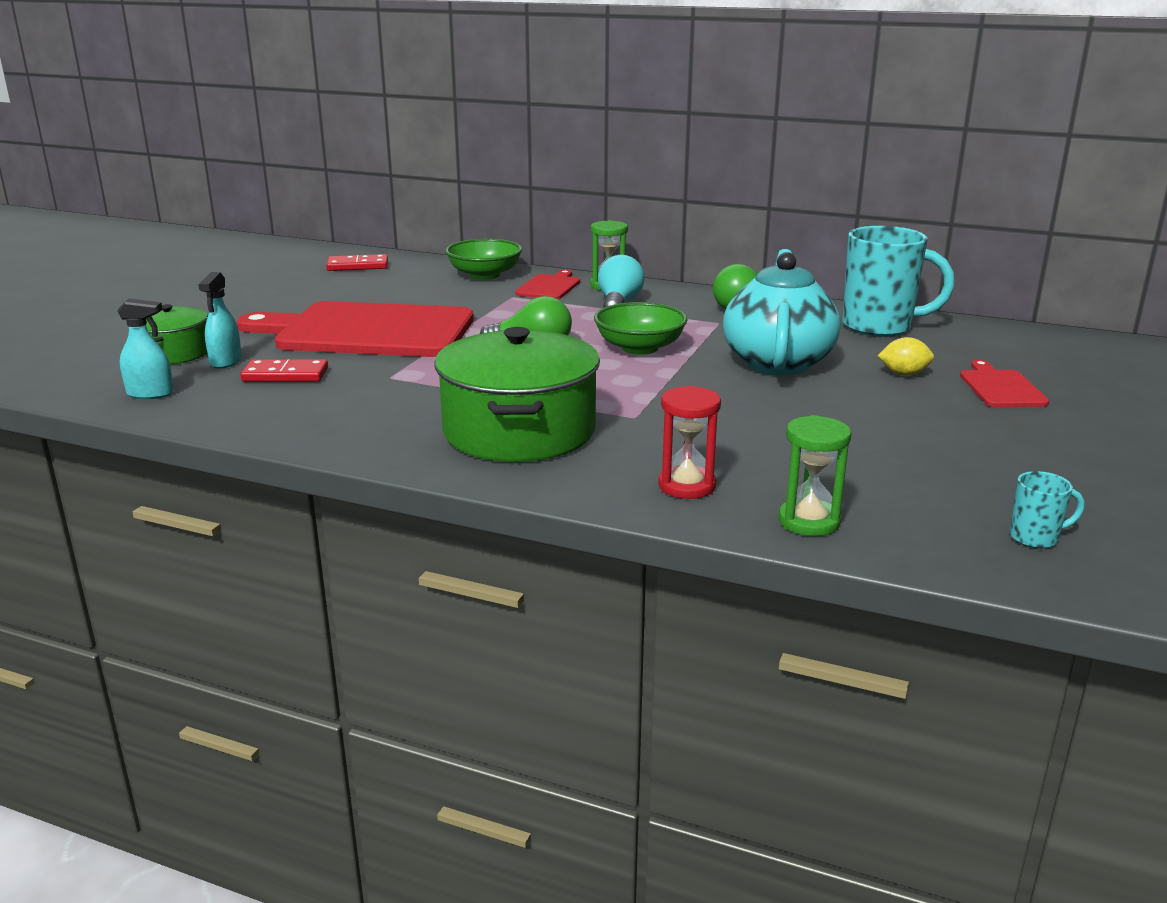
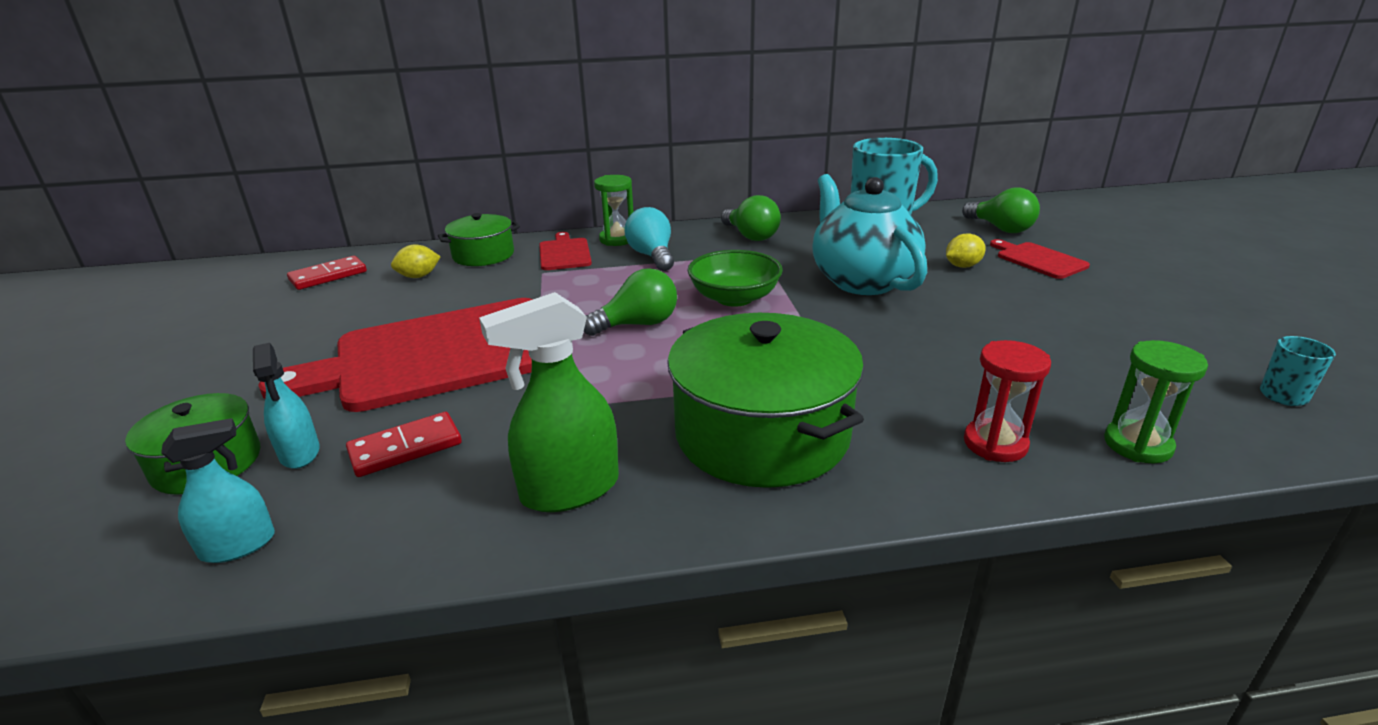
camera: 30 degrees left, 5 degrees up
green bowl [445,239,522,280] -> green pot [438,213,520,266]
none -> yellow lemon [391,245,441,278]
none -> green spray bottle [479,292,619,512]
none -> green light bulb [962,187,1040,233]

